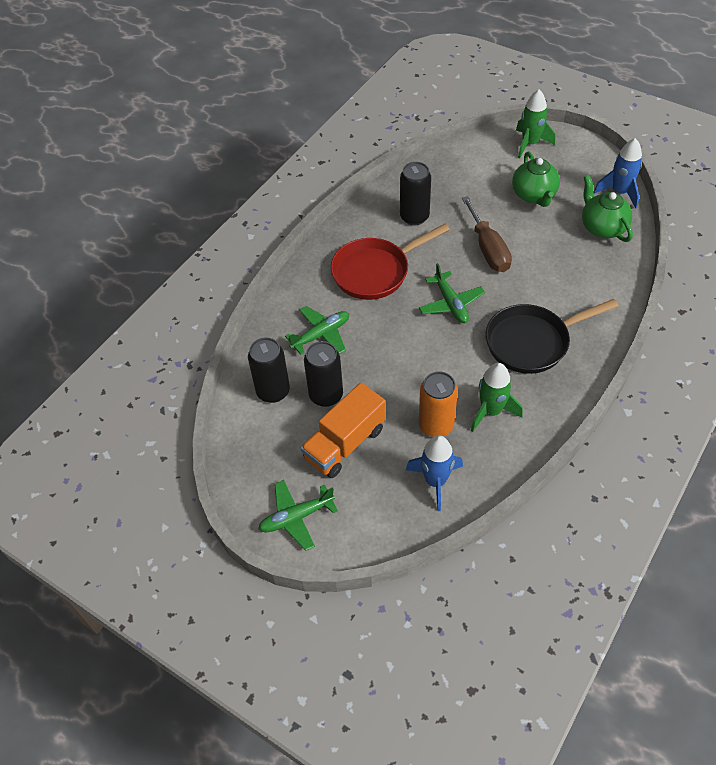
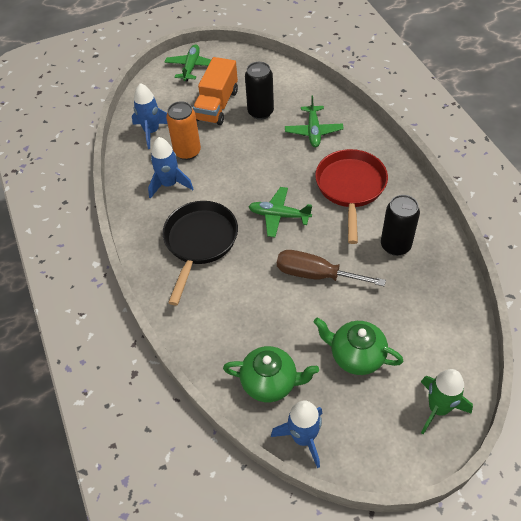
camera: 125 degrees right, 0 degrees up
black can [248,337,290,403] -> none
orange truck [301,383,386,478] -> orange truck turned 150 degrees counterclockwise [193,57,238,125]
green rocket [471,363,523,432] -> blue rocket [148,137,193,199]

